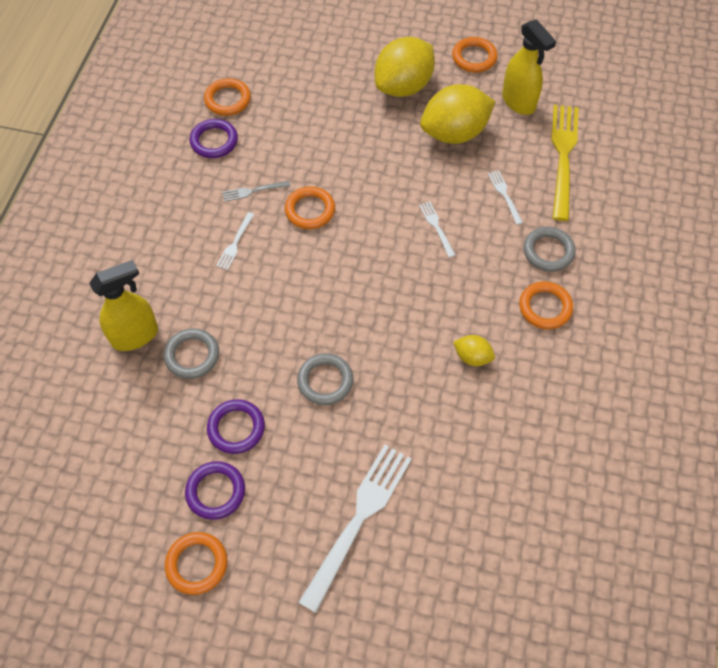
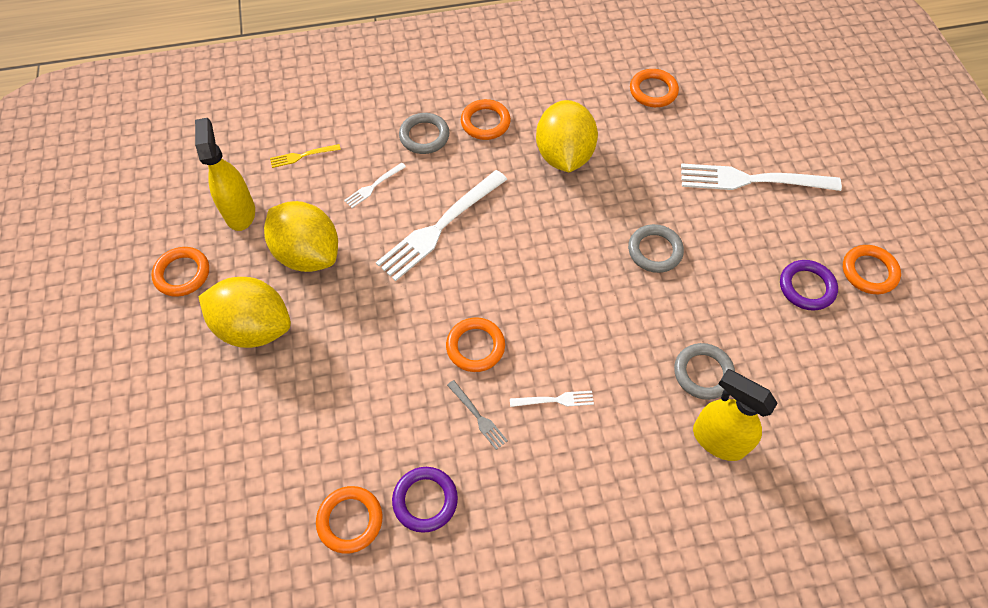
camera: 115 degrees left, 0 degrees up
purple ring [207,399,265,454] -> none
white fork [419,201,455,258] -> white fork [376,170,507,281], size x2.19
yellow lemon [453,335,495,366] -> yellow lemon [536,100,598,172], size x2.12
yellow spray bottle [502,20,556,115] -> yellow spray bottle turned 45 degrees counterclockwise [195,118,255,231]
yellow fork [551,105,579,221] -> yellow fork [270,144,341,168], size x0.46
none -> orange ring [630,69,679,107]

